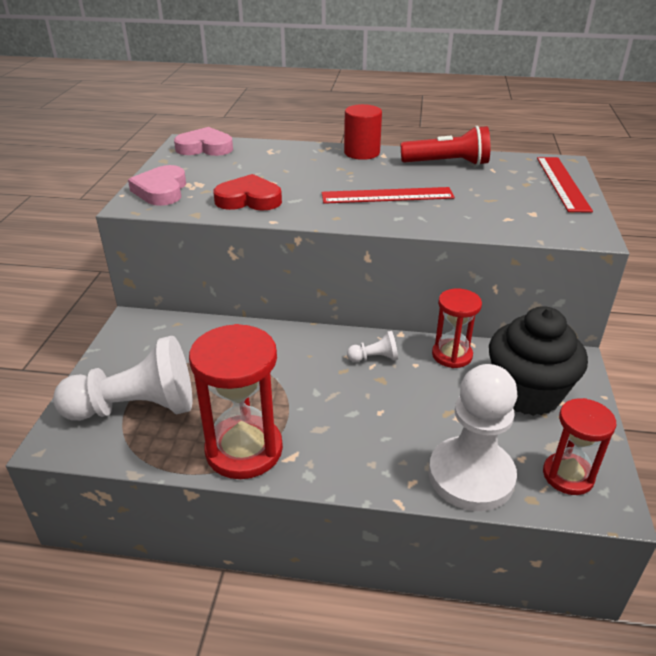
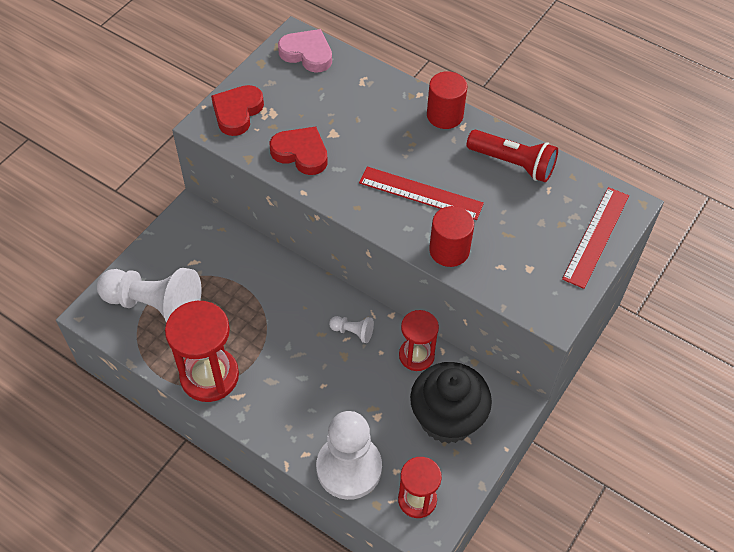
camera: 25 degrees right, 20 degrees up
pink heart [128,165,186,206] -> red heart [211,85,264,136]
none -> red cylinder [429,206,474,267]

